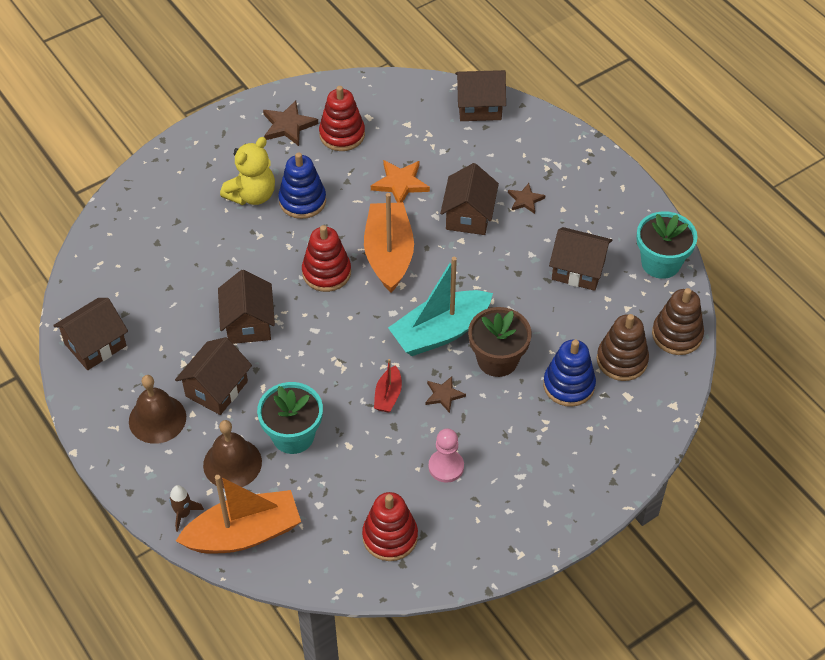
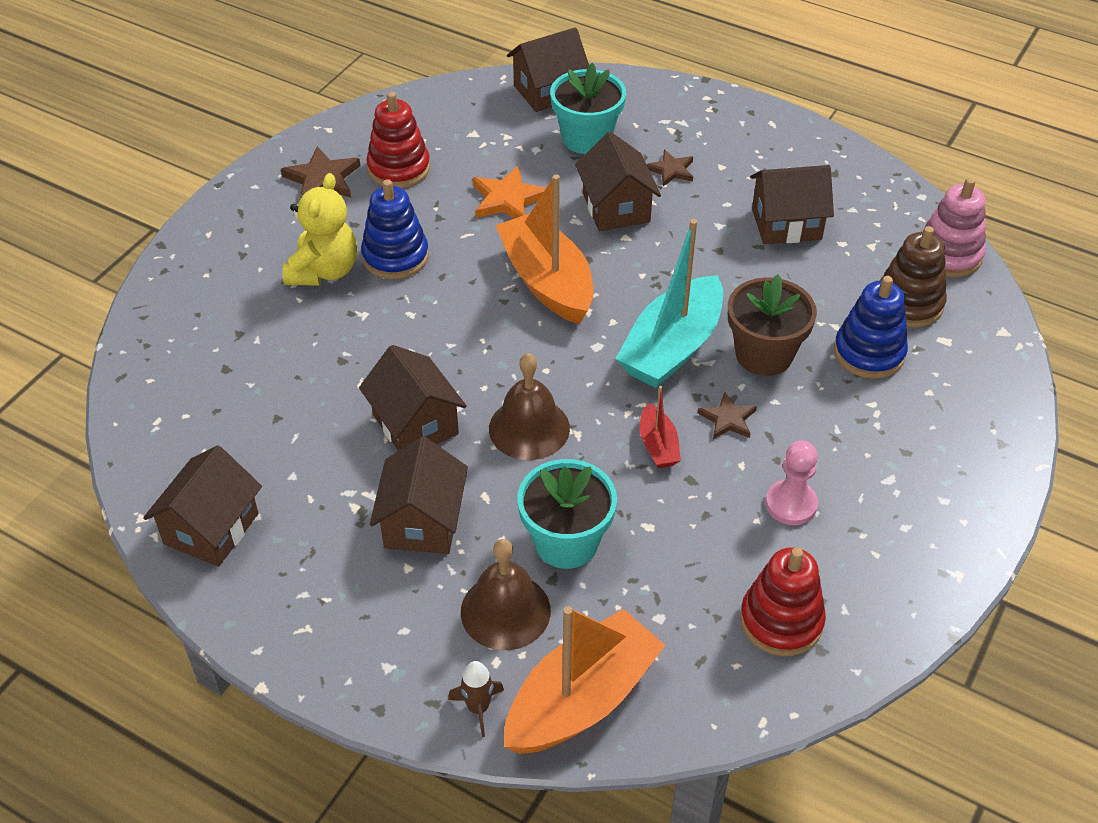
camera: 25 degrees left, 5 degrees down
brown bell [129,375,186,444] -> brown bell moved to [489,353,570,460]
red stacking toy [302,225,351,292] -> none
turquoise flower pot [636,212,698,279] -> turquoise flower pot moved to [550,63,626,154]
brown stacking toy [652,288,704,355] -> pink stacking toy [921,178,986,277]

